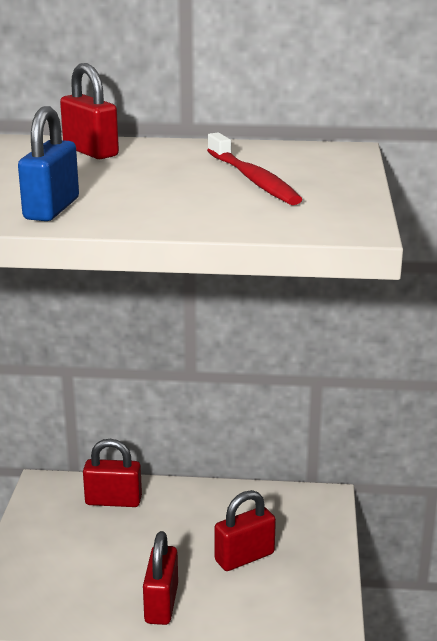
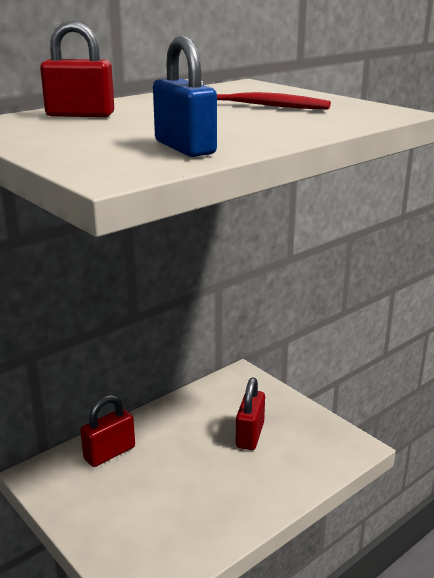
camera: 45 degrees left, 0 degrees up
red padlock [143,531,178,625] -> none

